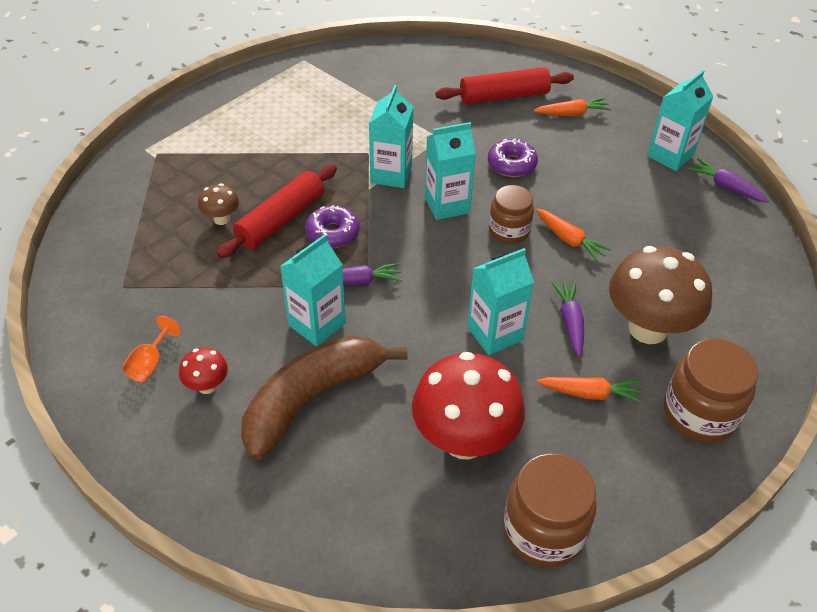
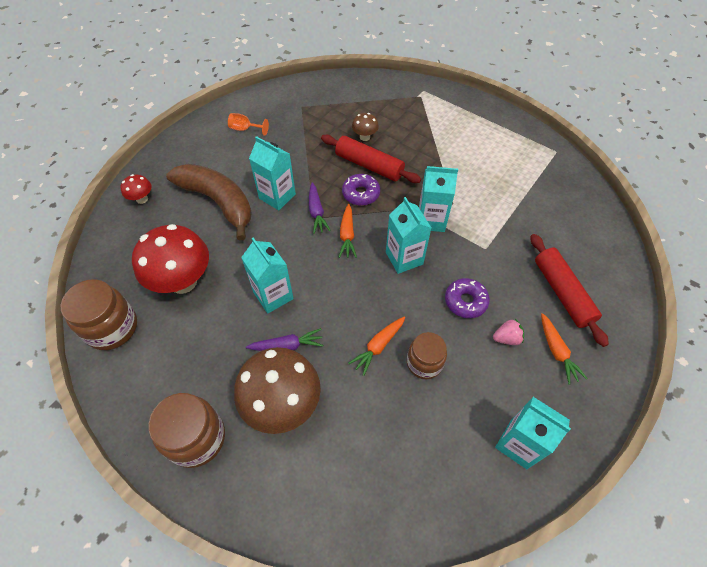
camera: 85 degrees right, 10 degrees up
red mushroom [179,348,228,394] -> red mushroom moved to [121,174,151,204]
brown jar [489,185,534,244] -> brown jar moved to [407,332,447,380]
orange carrot [537,377,643,403] -> orange carrot moved to [339,204,357,258]
purple carrot [687,158,769,203] -> none
none -> pink strawberry [493,319,524,345]

